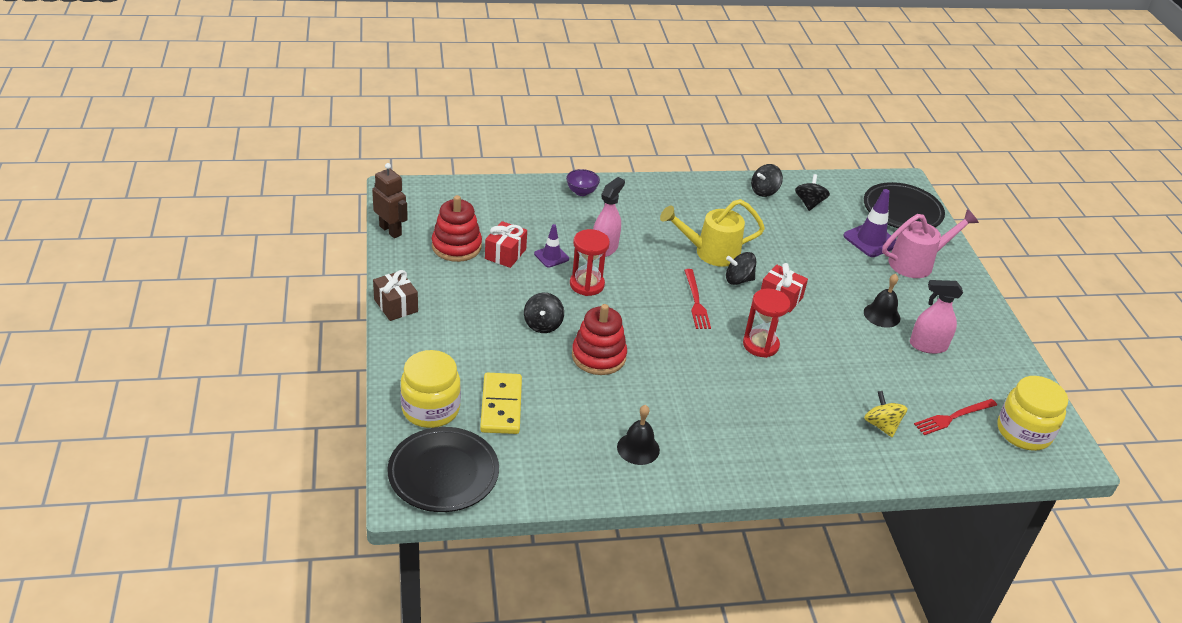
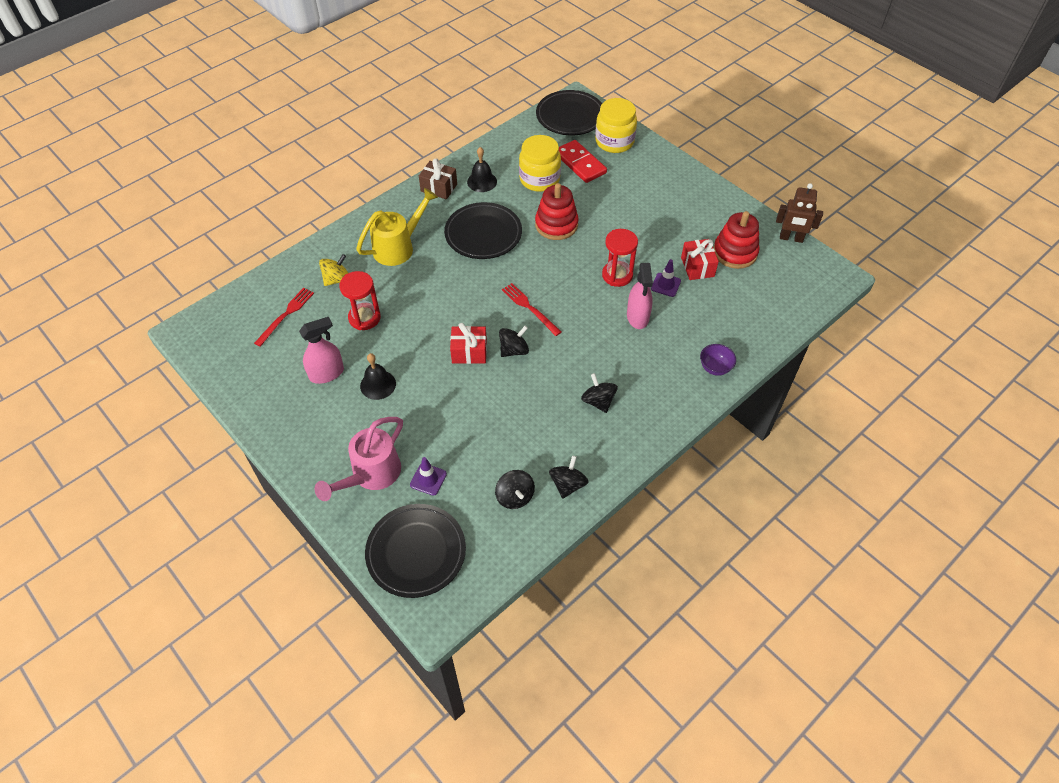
camera: 150 degrees right, 15 degrees up
brown gift [373,270,418,321] -> brown gift moved to [419,158,457,200]
yellow domino [480,373,522,434] -> red domino [559,140,607,183]
black spinning top [524,293,564,333] -> black spinning top moved to [581,373,618,413]
yellow watering can [660,199,765,267] -> yellow watering can moved to [356,188,438,266]
red hourglass [743,289,790,358] -> red hourglass moved to [339,271,381,330]
purple traffic cone [843,189,897,257] -> purple traffic cone [410,457,447,496], size x0.61
yellow spinning top [864,391,908,437] -> yellow spinning top turned 75 degrees counterclockwise [319,254,348,286]
yellow jar [998,376,1068,451] -> yellow jar moved to [519,135,561,192]
none -> black plate [444,202,522,259]

